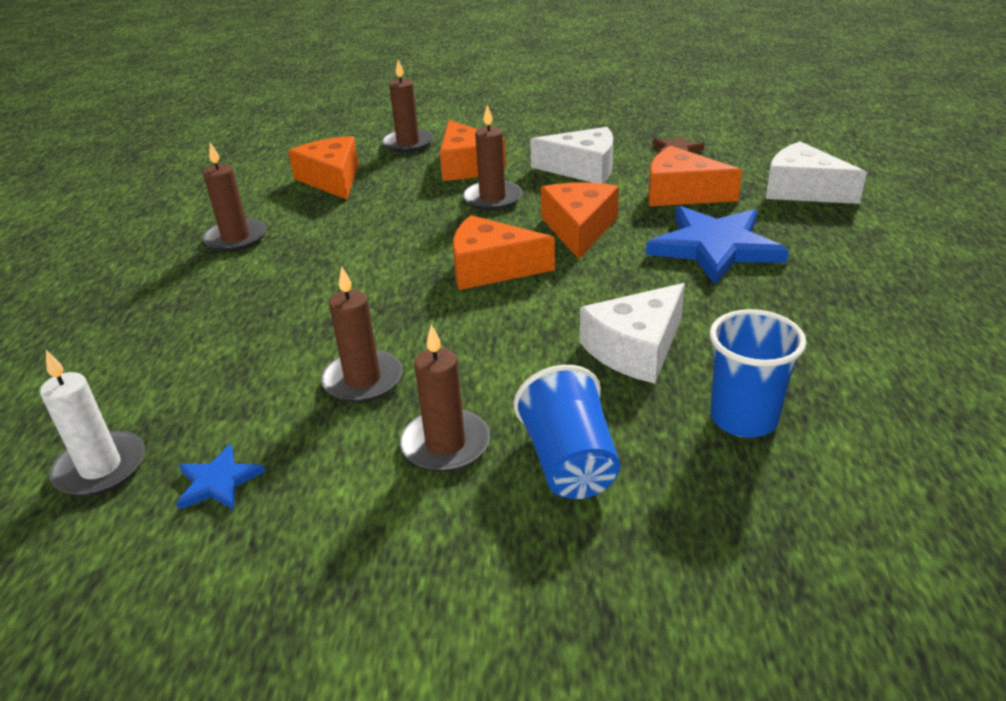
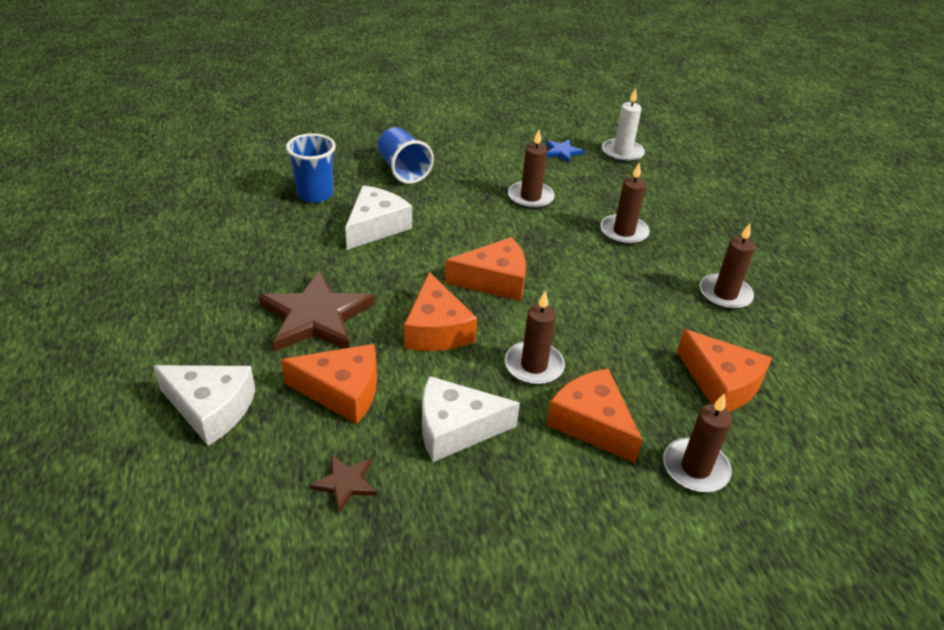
camera: 160 degrees right, 5 degrees up
brown candle [400,324,490,472] -> brown candle moved to [600,163,650,245]
blue star [646,206,789,285] -> brown star [258,270,375,352]

